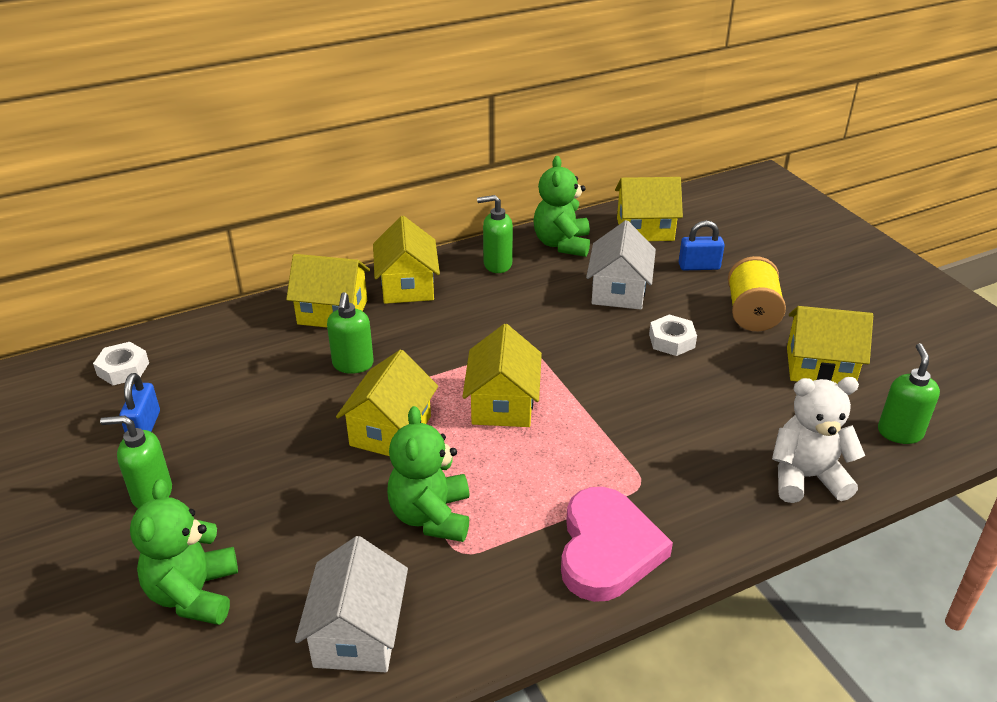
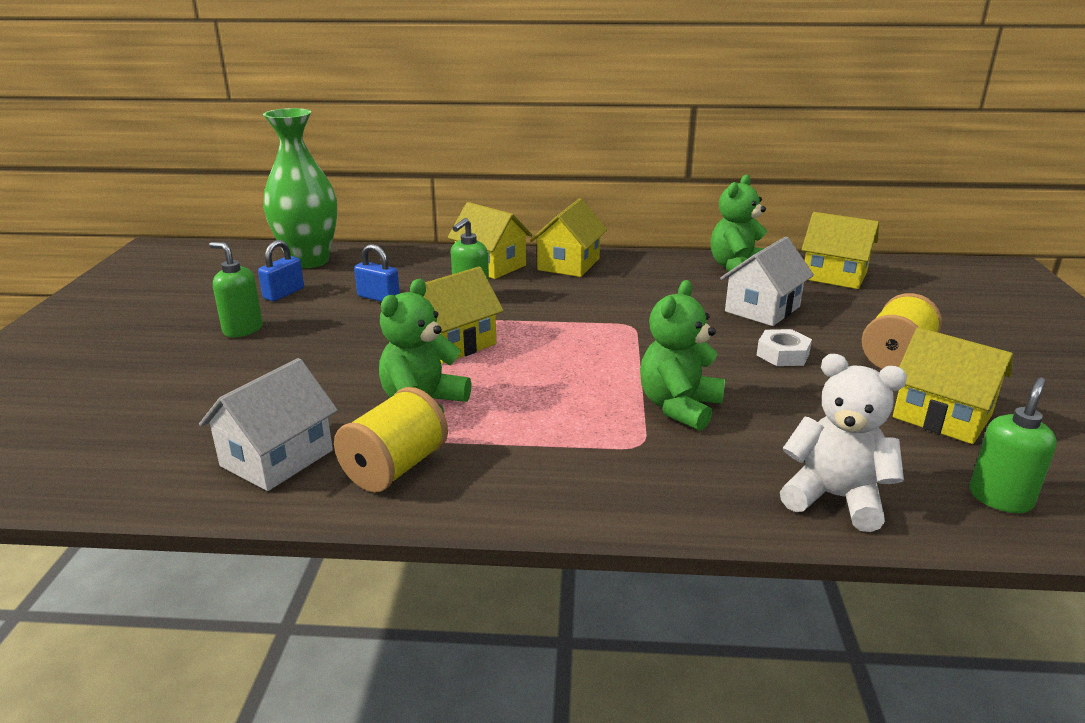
camera: 30 degrees right, 10 degrees down
white nut [93,342,149,385] -> green vase [263,108,337,268]
green teddy bear [130,479,238,625] -> green teddy bear moved to [640,280,725,431]
yellow house [462,324,542,427] -> none
green soap dispenser [477,195,513,273] -> none
pink heart [561,487,673,602] -> none
blue padlock [679,220,725,270] -> blue padlock moved to [354,244,400,302]
none -> yellow spool [334,387,448,493]

